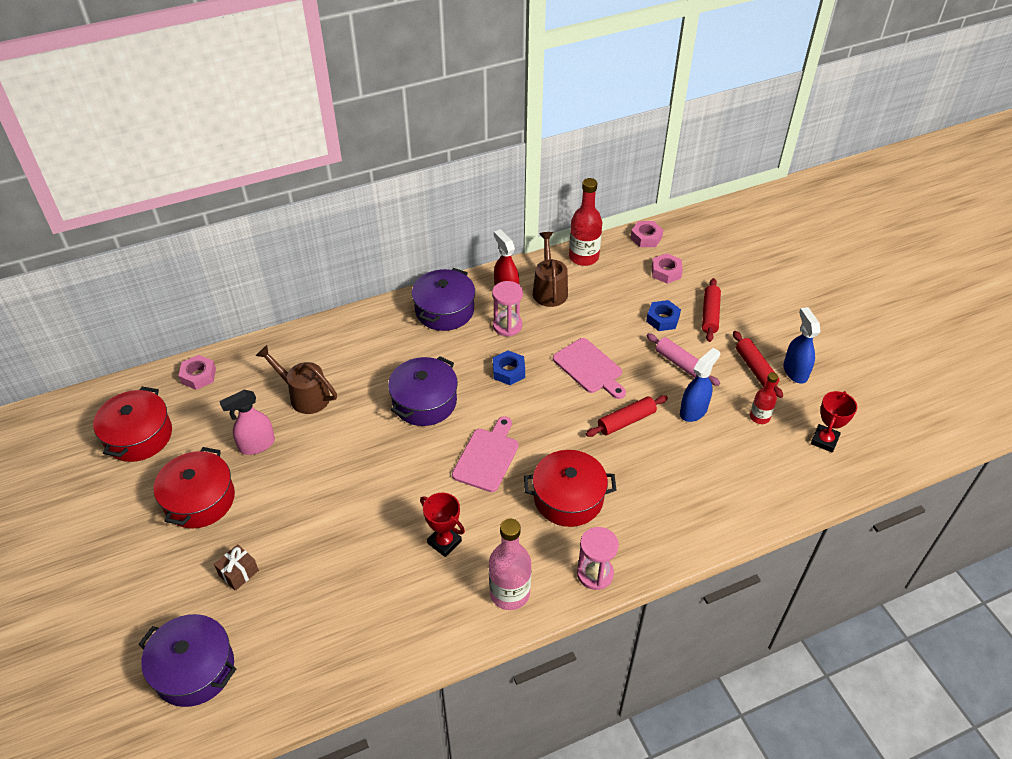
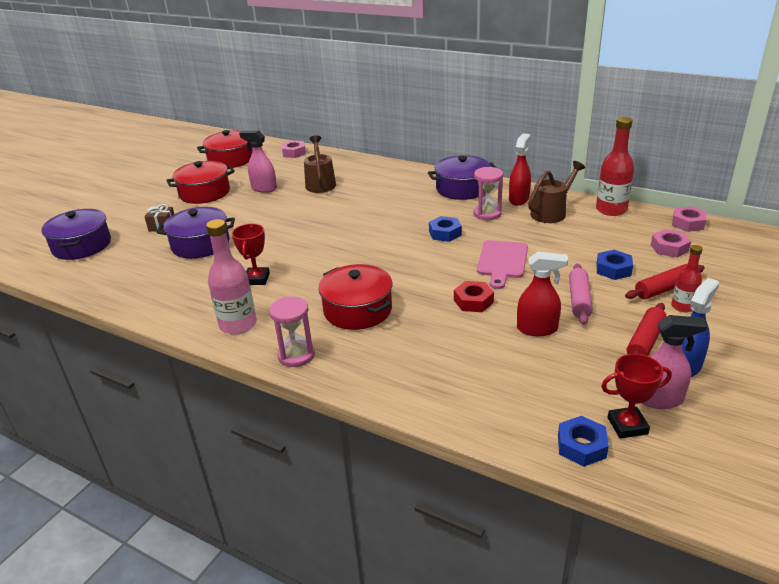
camera: 55 degrees right, 15 degrees down
purple pot [388,356,458,426] -> purple pot moved to [156,207,235,259]
pink cutting board [452,416,519,492] -> none
red rolling pin [586,395,668,437] -> red nut [454,281,494,312]
blue spray bottle [680,348,720,422] -> red spray bottle [517,251,568,336]
red bottle [750,372,778,424] -> red bottle moved to [671,245,703,312]
none -> blue nut [558,416,609,467]
none -> pink spray bottle [641,315,708,409]

